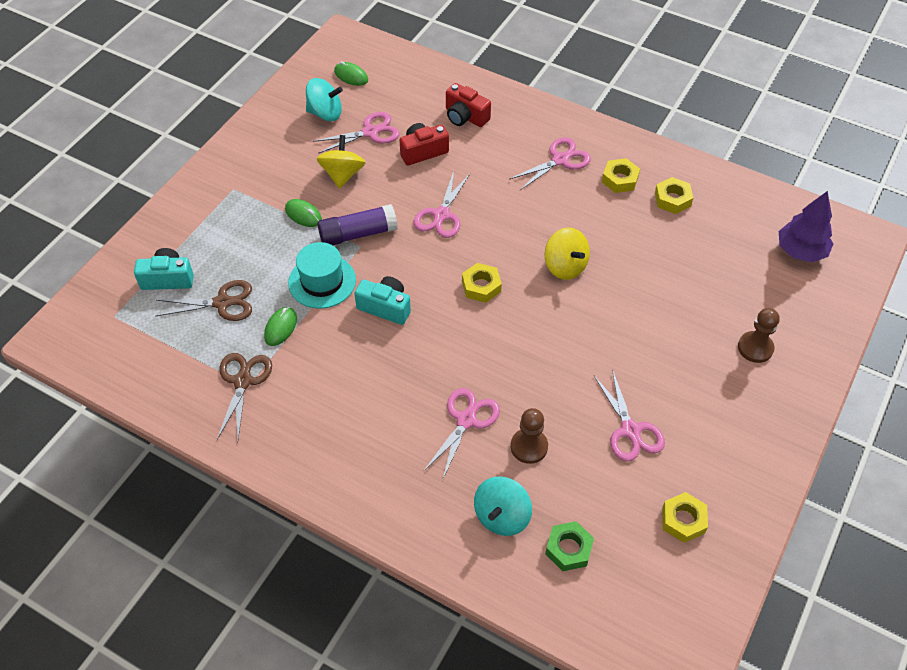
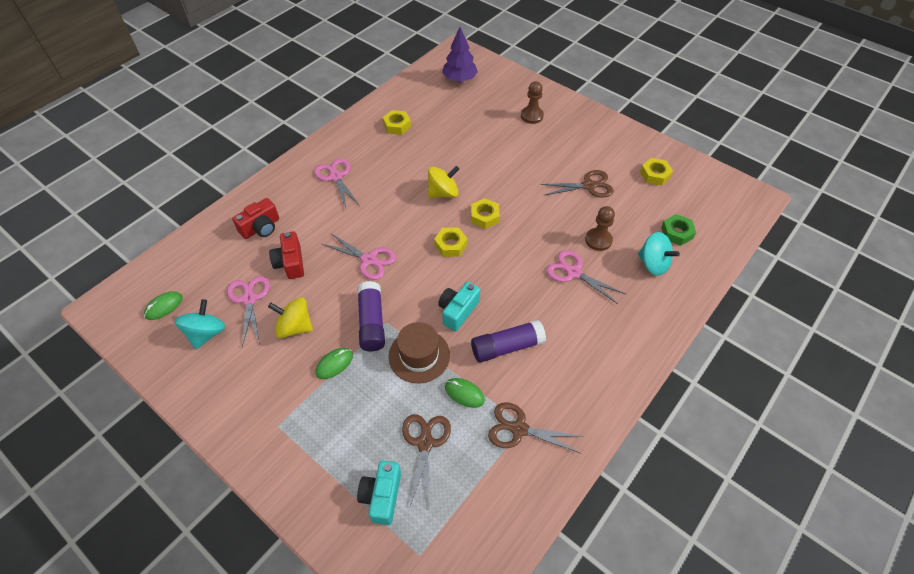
camera: 80 degrees left, 0 degrees up
turquoise hat [288,242,356,309] -> brown hat [389,322,450,383]
pink scissors [594,369,665,462] -> brown scissors [540,170,614,198]
yellow nut [602,158,640,193] -> yellow nut moved to [471,198,500,229]
none -> purple glue stick [471,320,546,362]

